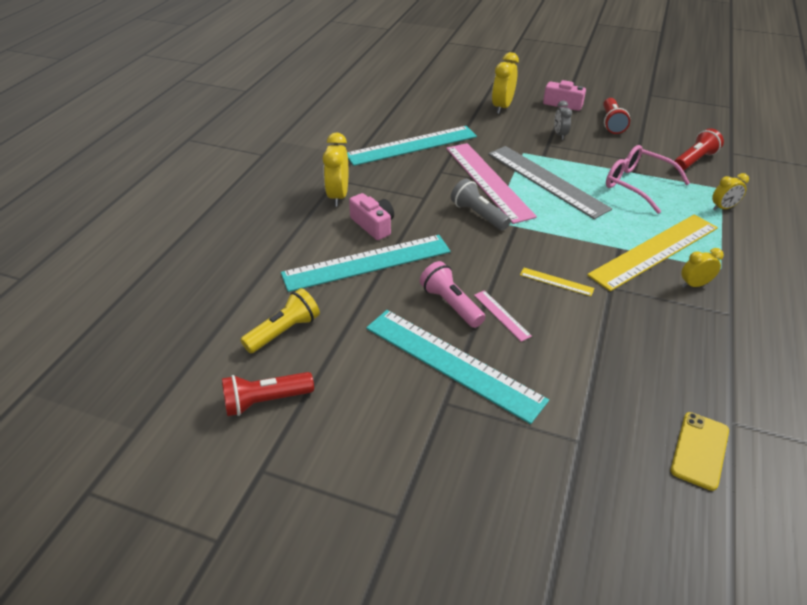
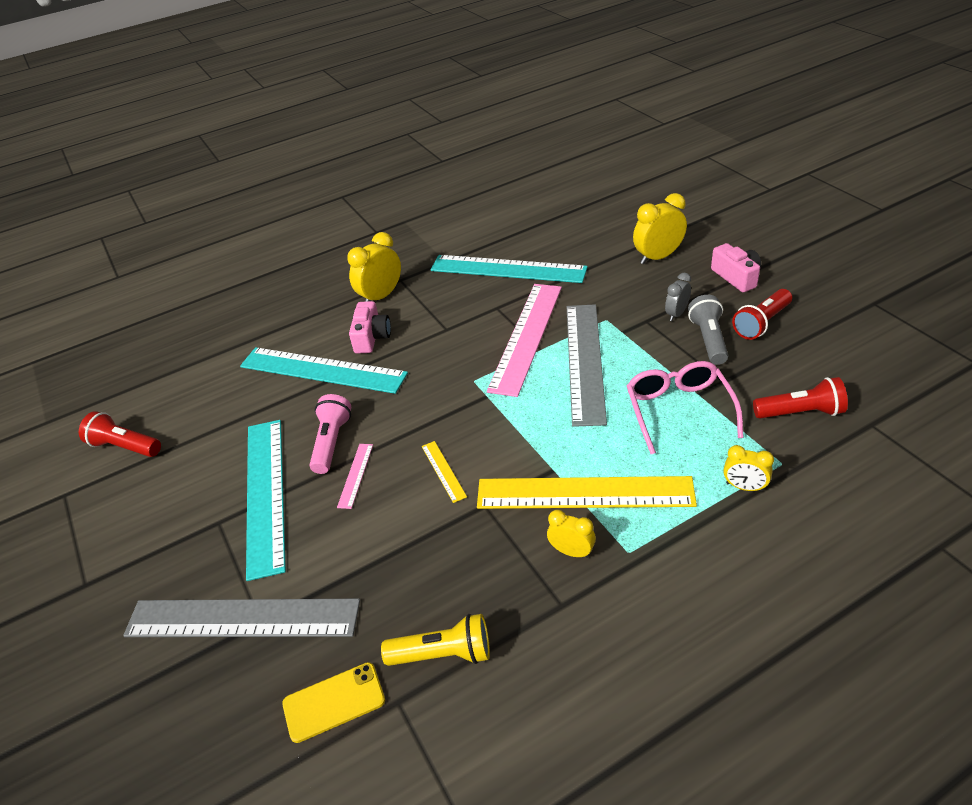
camera: 45 degrees right, 0 degrees up
yellow flashlight [240,288,320,353] -> yellow flashlight moved to [381,614,490,666]
grey flashlight [451,179,511,231] -> grey flashlight moved to [688,295,728,365]
none -> grey ruler [123,599,360,637]

